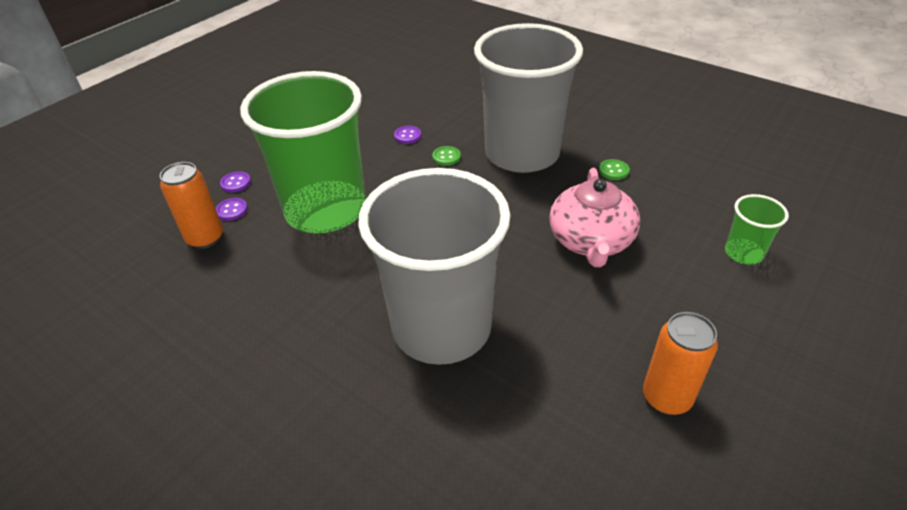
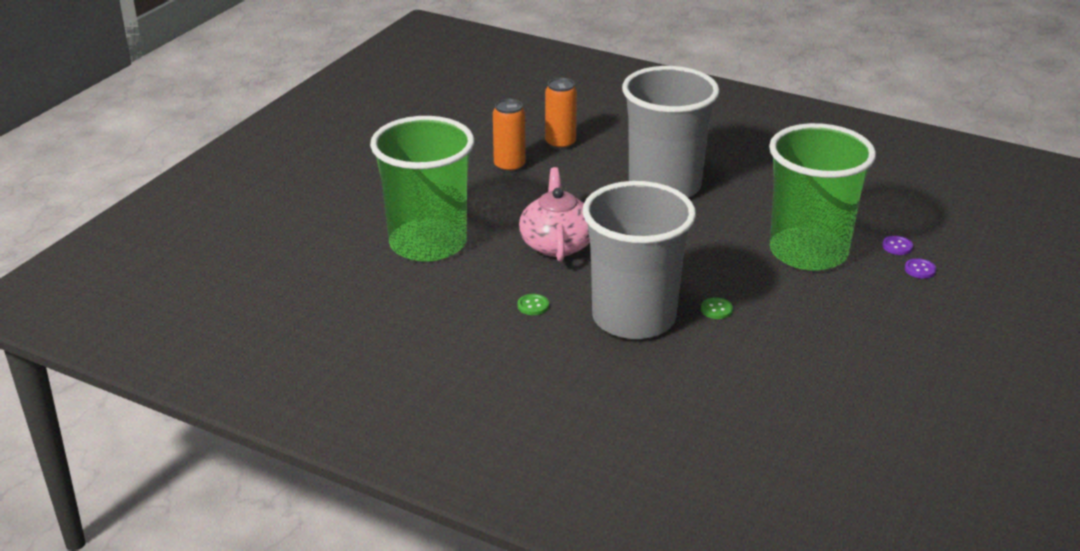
camera: 170 degrees right, 10 degrees down
orange can [160,162,223,249] -> orange can moved to [545,78,577,150]
purple button [394,126,421,144] -> none
green cup [725,194,789,265] -> green cup [370,116,474,262], size x2.42

